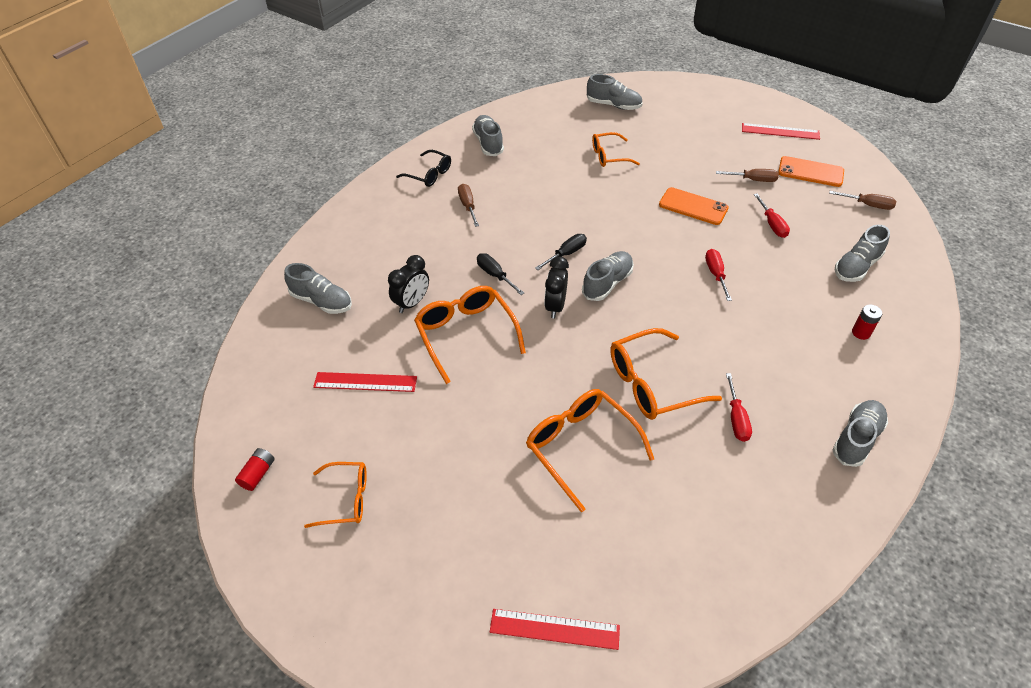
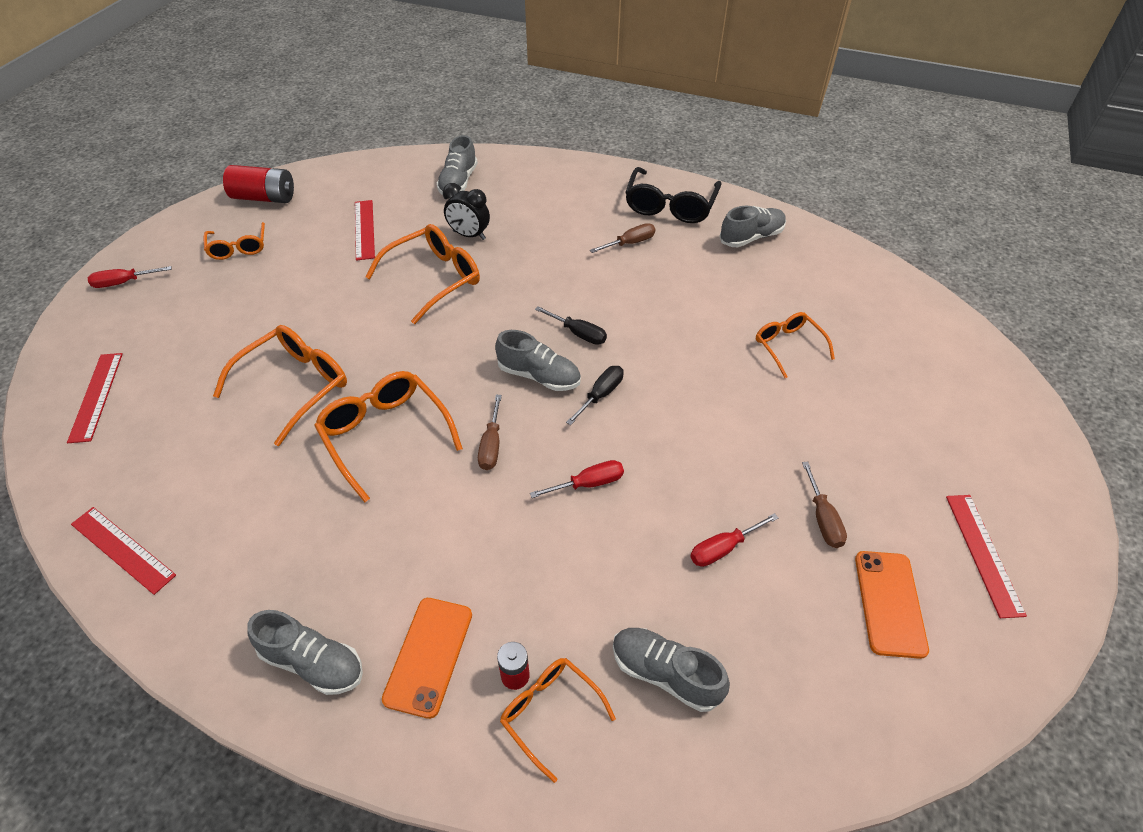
camera: 75 degrees right, 0 degrees up
red battery [235,448,275,491] -> red battery [223,165,294,203], size x1.87
black glasses [396,150,451,187] -> black glasses [625,167,722,223], size x1.61
black screwdriver [477,253,524,295] -> black screwdriver moved to [566,366,624,425]
black clock [544,256,569,319] -> none
grey shoe [587,74,643,110] -> none
orange phone [659,187,729,225] -> orange phone moved to [382,598,472,719]
red screwdriver [726,373,752,442] -> red screwdriver moved to [87,266,172,288]
brown screwdriver [829,191,896,210] -> brown screwdriver moved to [478,395,502,470]
none -> red ruler [71,507,176,595]
none -> orange glasses [500,658,616,783]

